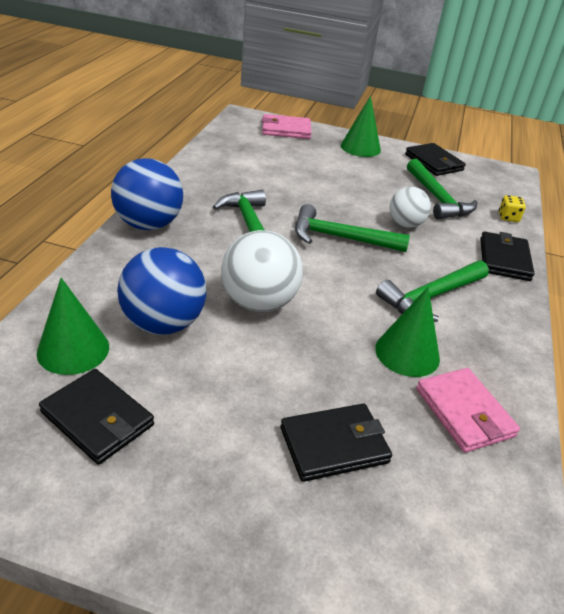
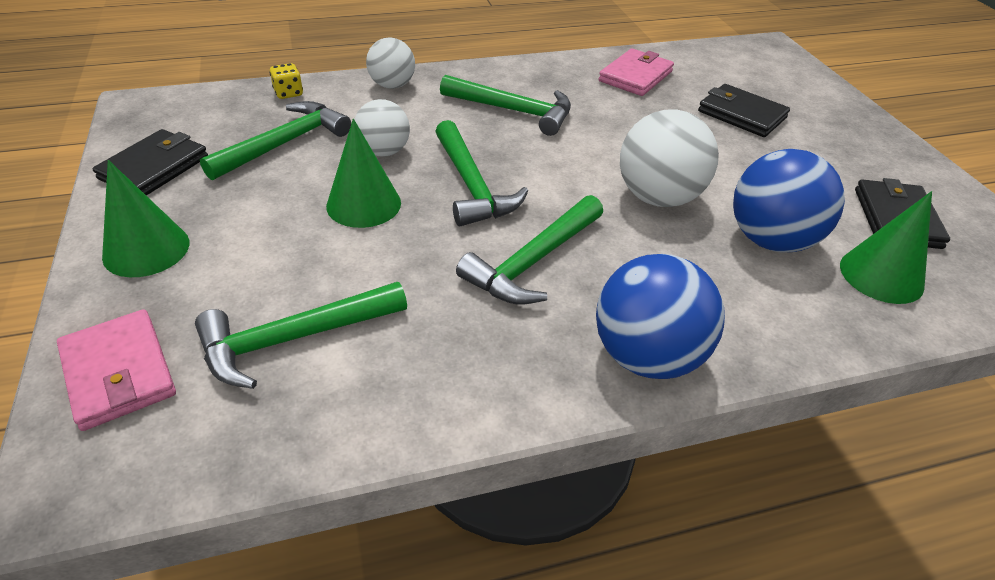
camera: 120 degrees left, 5 degrees up
green cone [375,287,440,377] -> green cone moved to [326,119,401,228]
black wallet [480,232,535,281] -> white ball [366,37,415,89]
none -> green hammer [195,282,407,389]

